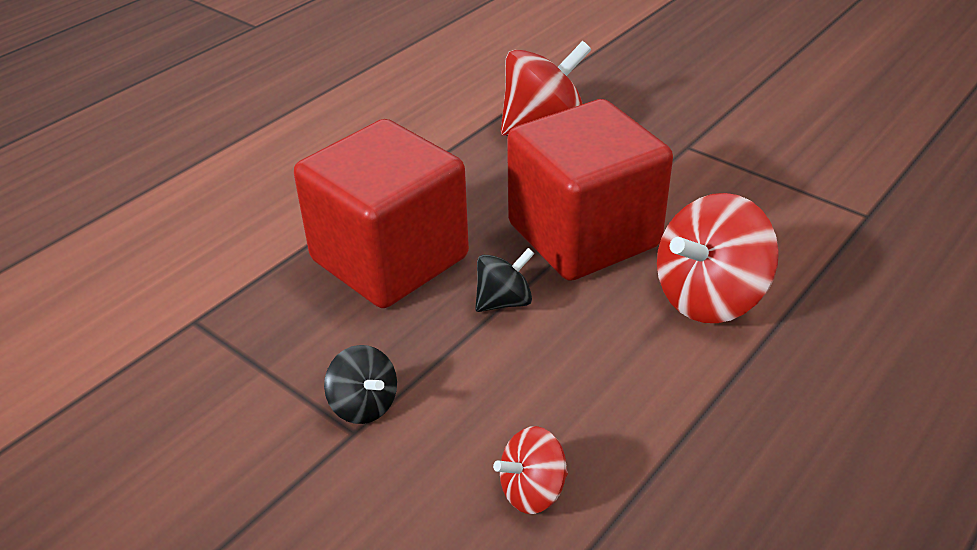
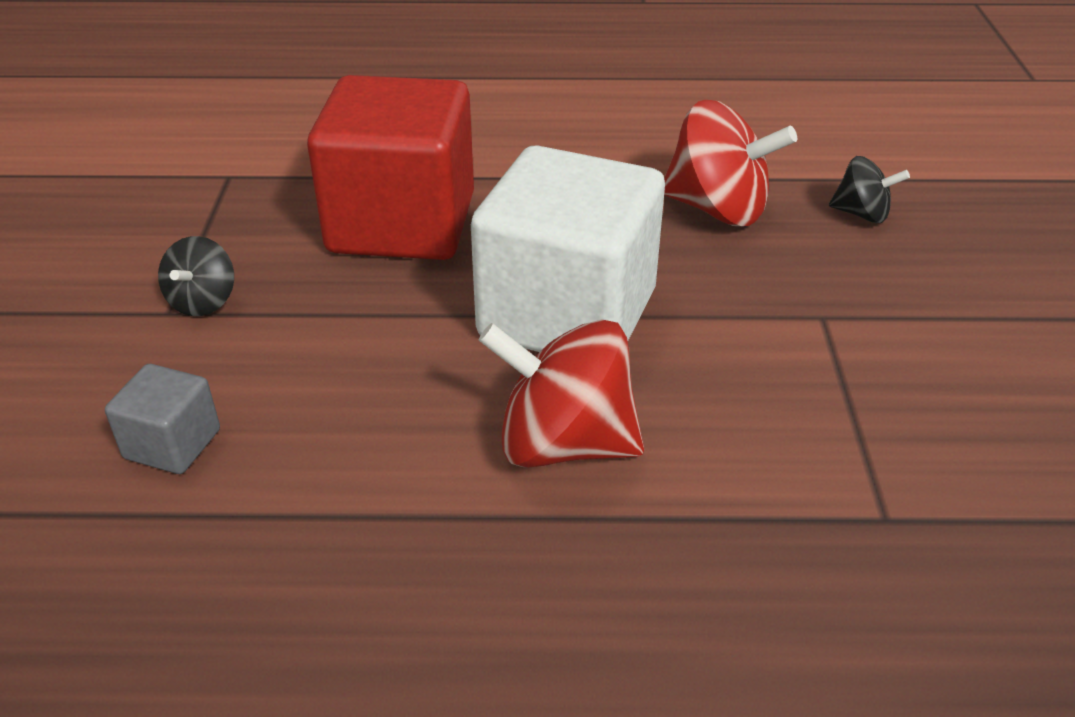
camera: 50 degrees right, 0 degrees up
black spinning top [475,248,535,312] -> black spinning top moved to [829,156,910,223]
red spinning top [493,426,568,514] -> grey cube [105,364,220,474]
red cube [507,99,673,281] -> white cube [471,145,665,352]

